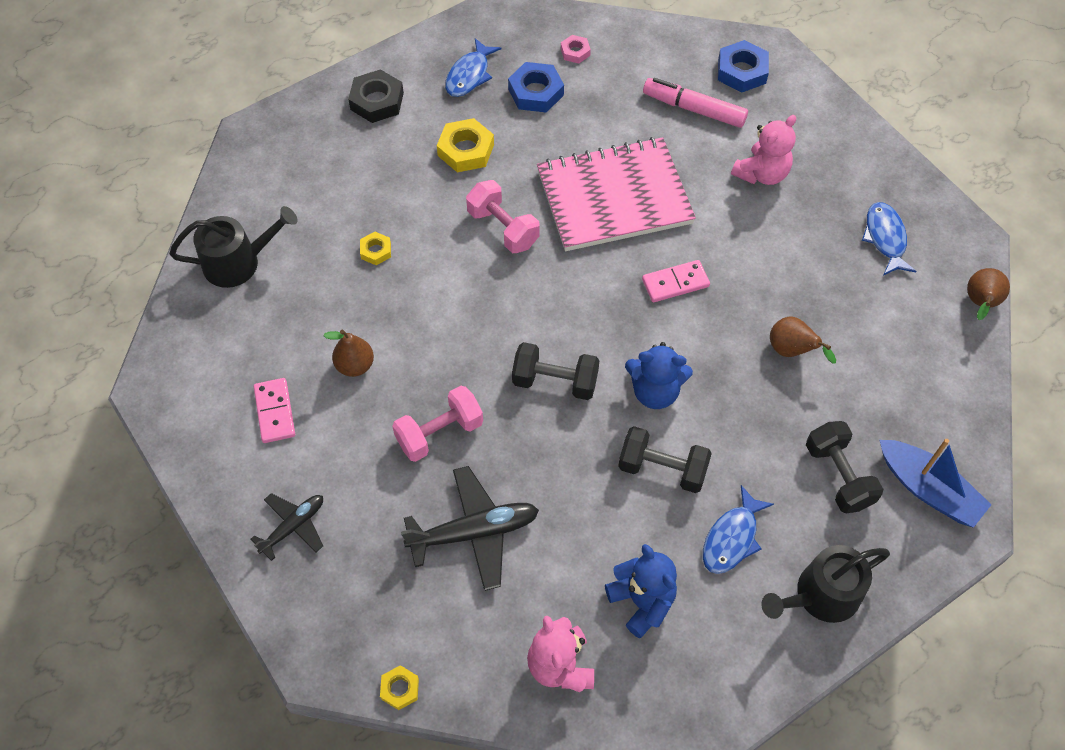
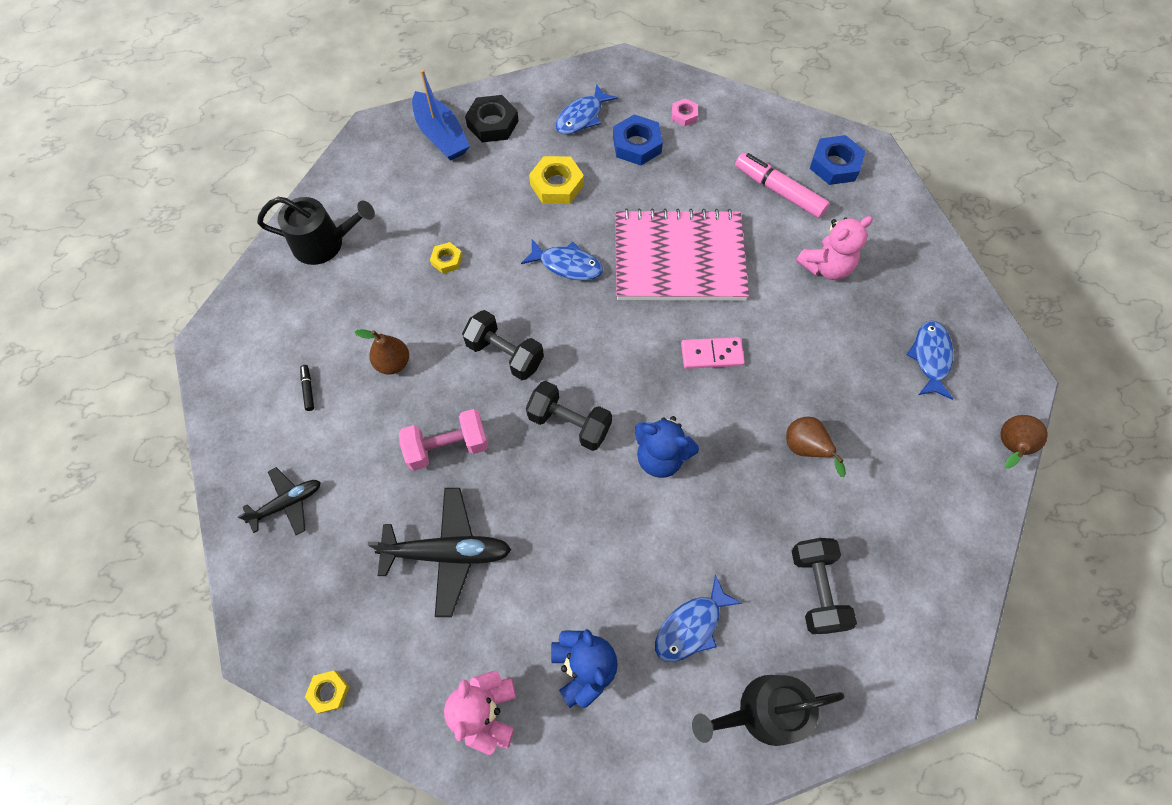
camera: 15 degrees right, 5 degrees up
pink domino [254,378,295,443] -> black marker [300,365,314,411]
pink dumbbell [466,180,540,253] -> blue fish [521,239,603,280]
black dumbbell [618,426,712,493] -> black dumbbell moved to [462,310,544,380]
blue boat [879,439,992,528] -> blue boat moved to [412,69,470,161]

